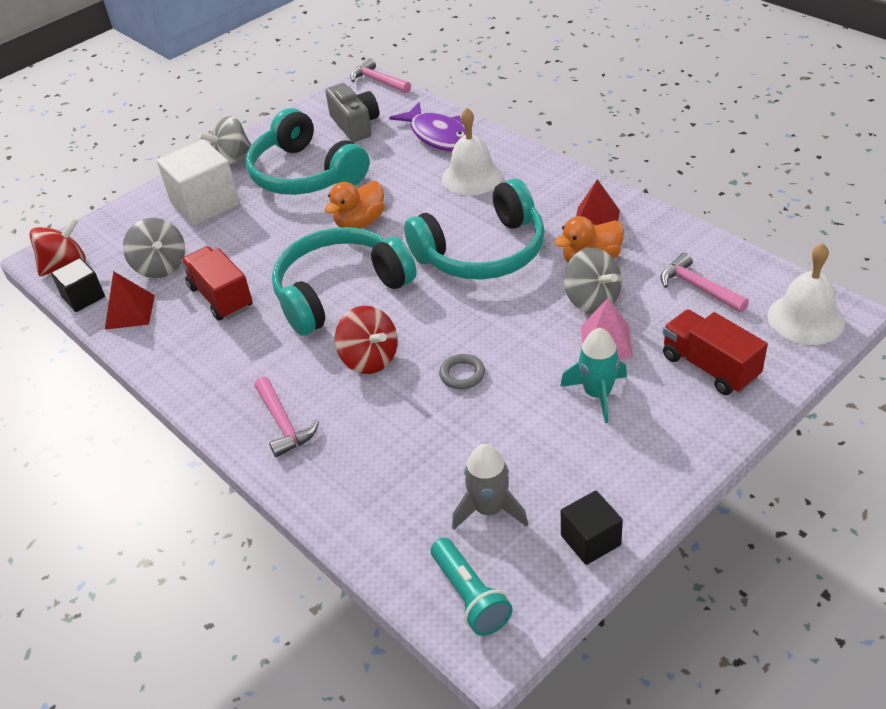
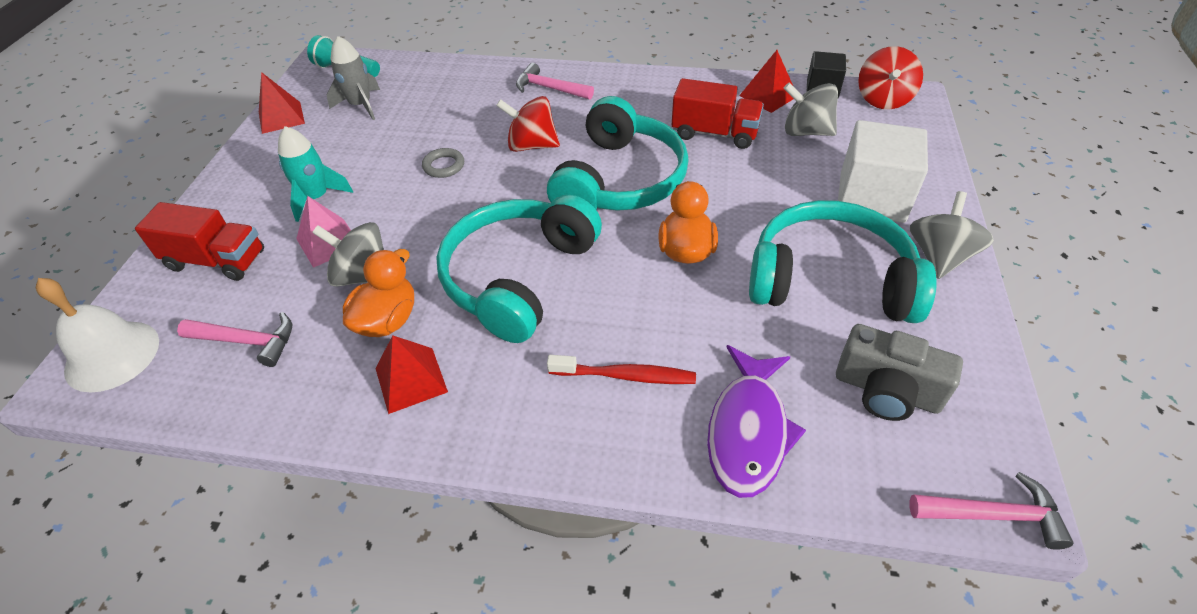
camera: 140 degrees right, 5 degrees up
purple fish [389,102,466,152] -> purple fish turned 90 degrees counterclockwise [707,345,806,498]
white bell [442,108,503,195] -> red toothbrush [547,355,696,384]
black cube [561,491,623,565] -> red pyramid [259,72,305,134]

